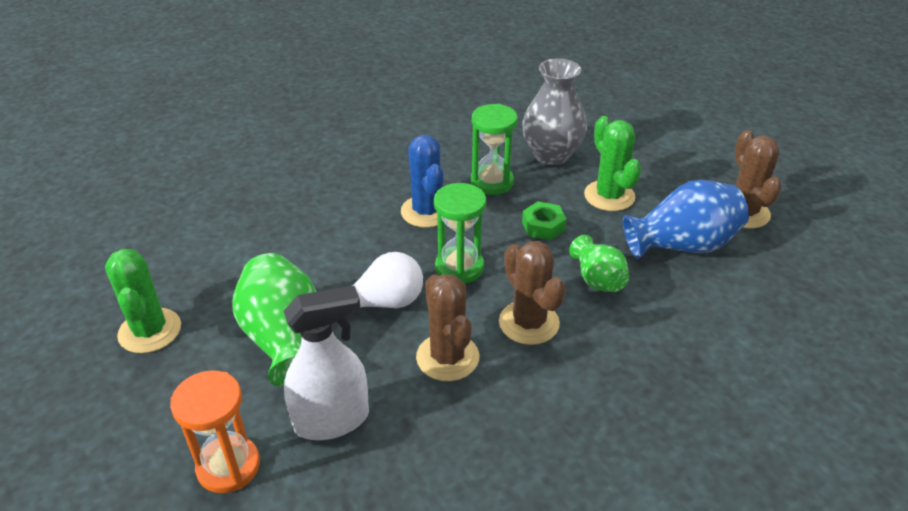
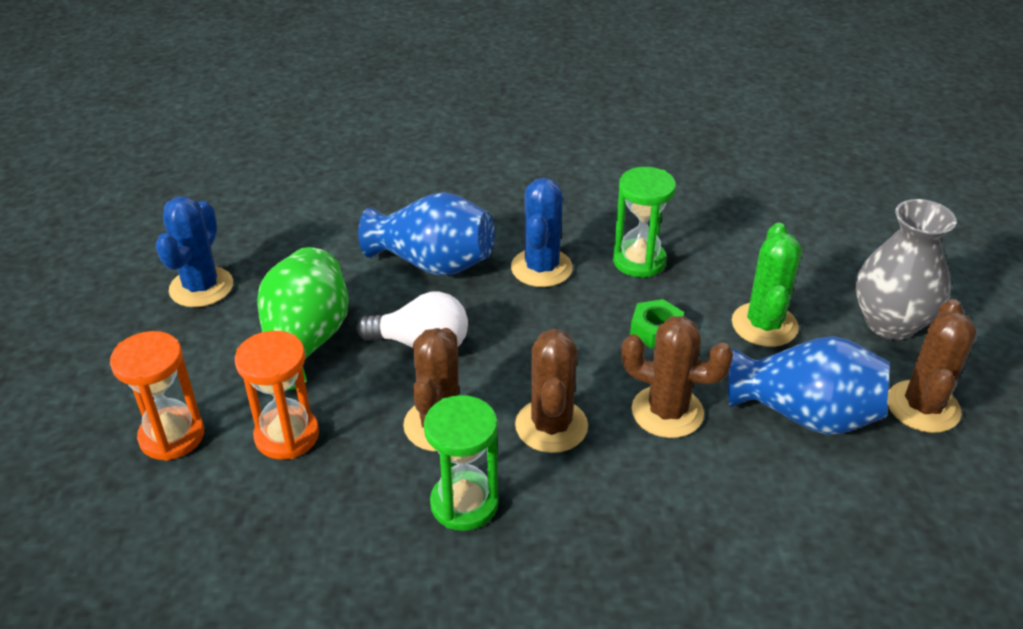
camera: 30 degrees right, 0 degrees up
green cactus [105,249,181,353] -> blue cactus [155,196,233,307]
white spray bottle [284,286,369,440] -> orange hourglass [235,331,319,460]
green hourglass [434,183,486,283] -> green hourglass moved to [424,395,499,531]
grey vase [522,58,587,165] -> grey vase moved to [856,199,957,340]
green vase [569,235,629,292] -> brown cactus [621,316,733,438]
none -> blue vase [358,192,495,276]

